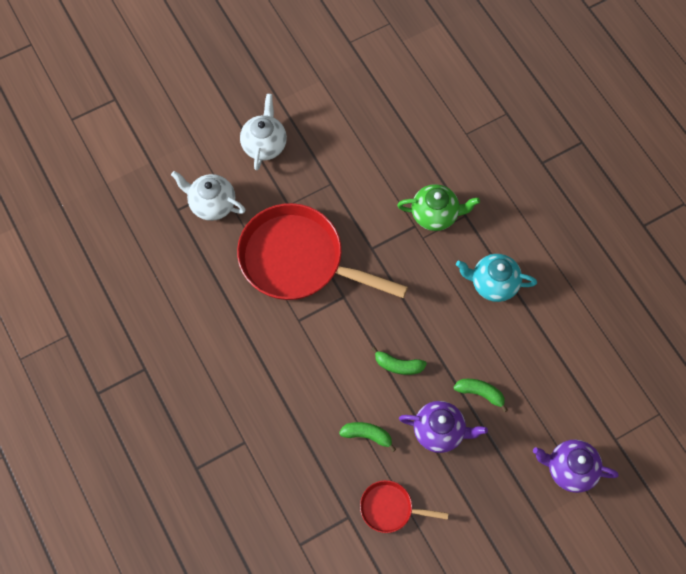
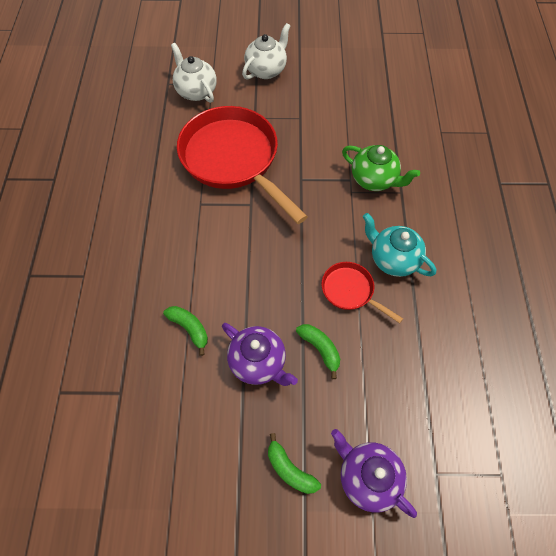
camera: 30 degrees right, 5 degrees down
red pan [360,480,449,533] -> red pan moved to [322,262,403,324]
green banana [371,347,427,375] -> green banana moved to [268,433,321,494]

